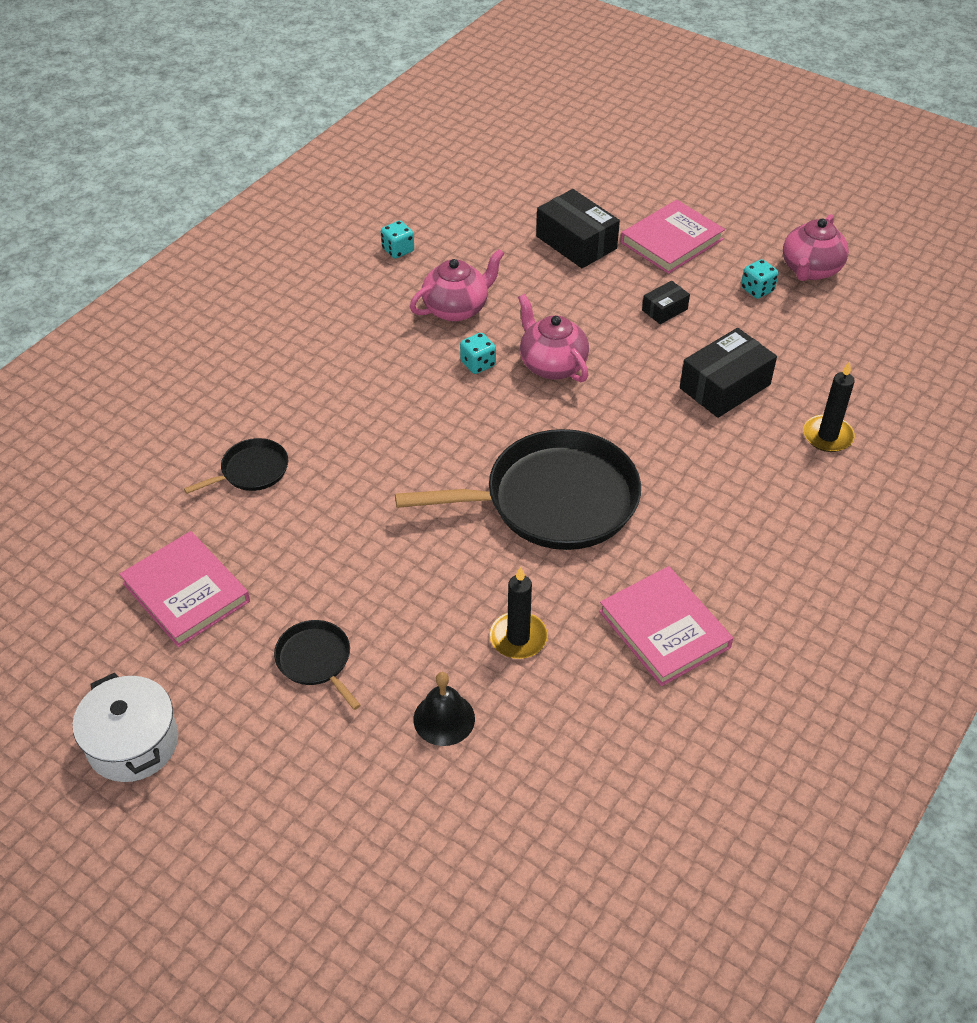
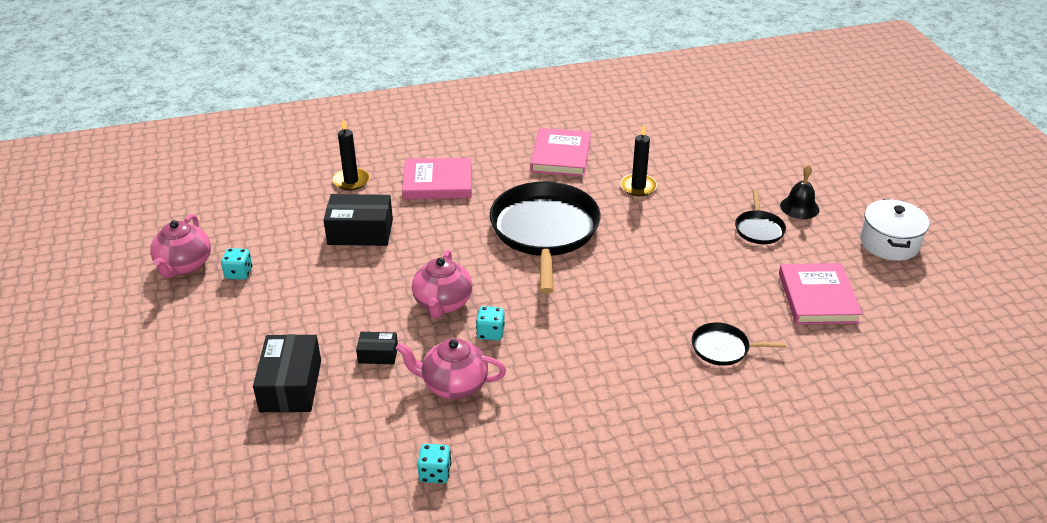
camera: 140 degrees left, 10 degrees down
black pan [395,429,641,550] -> black pan turned 60 degrees clockwise [490,181,601,294]
black bell [414,672,475,746] -> black bell moved to [780,165,819,219]
pink book [621,200,725,274] -> pink book moved to [402,158,472,199]
black box [642,281,690,324] -> black box moved to [356,332,398,364]
pink teapot [783,214,849,281] -> pink teapot turned 120 degrees clockwise [150,214,211,278]

